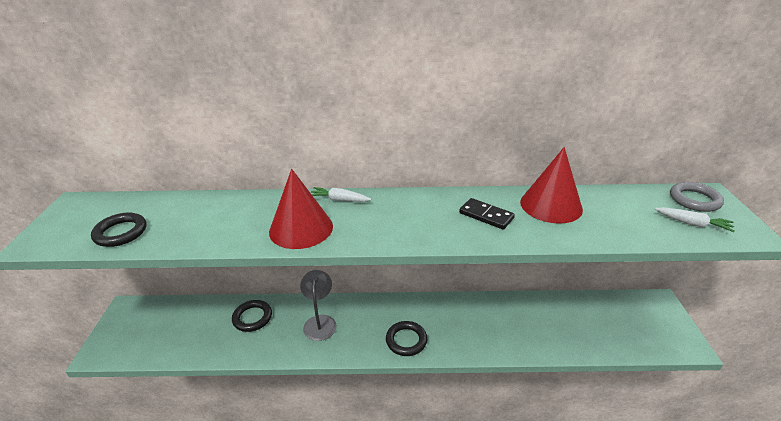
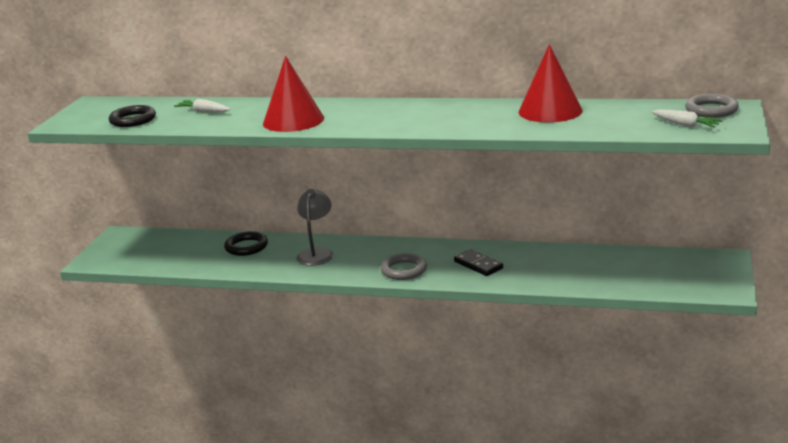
camera: 15 degrees right, 10 degrees down
white carrot [311,187,371,202] -> white carrot moved to [174,99,231,113]
black ring [386,321,427,356] -> grey ring [380,253,427,280]
black domino [459,198,515,230] -> black domino moved to [454,249,503,276]

